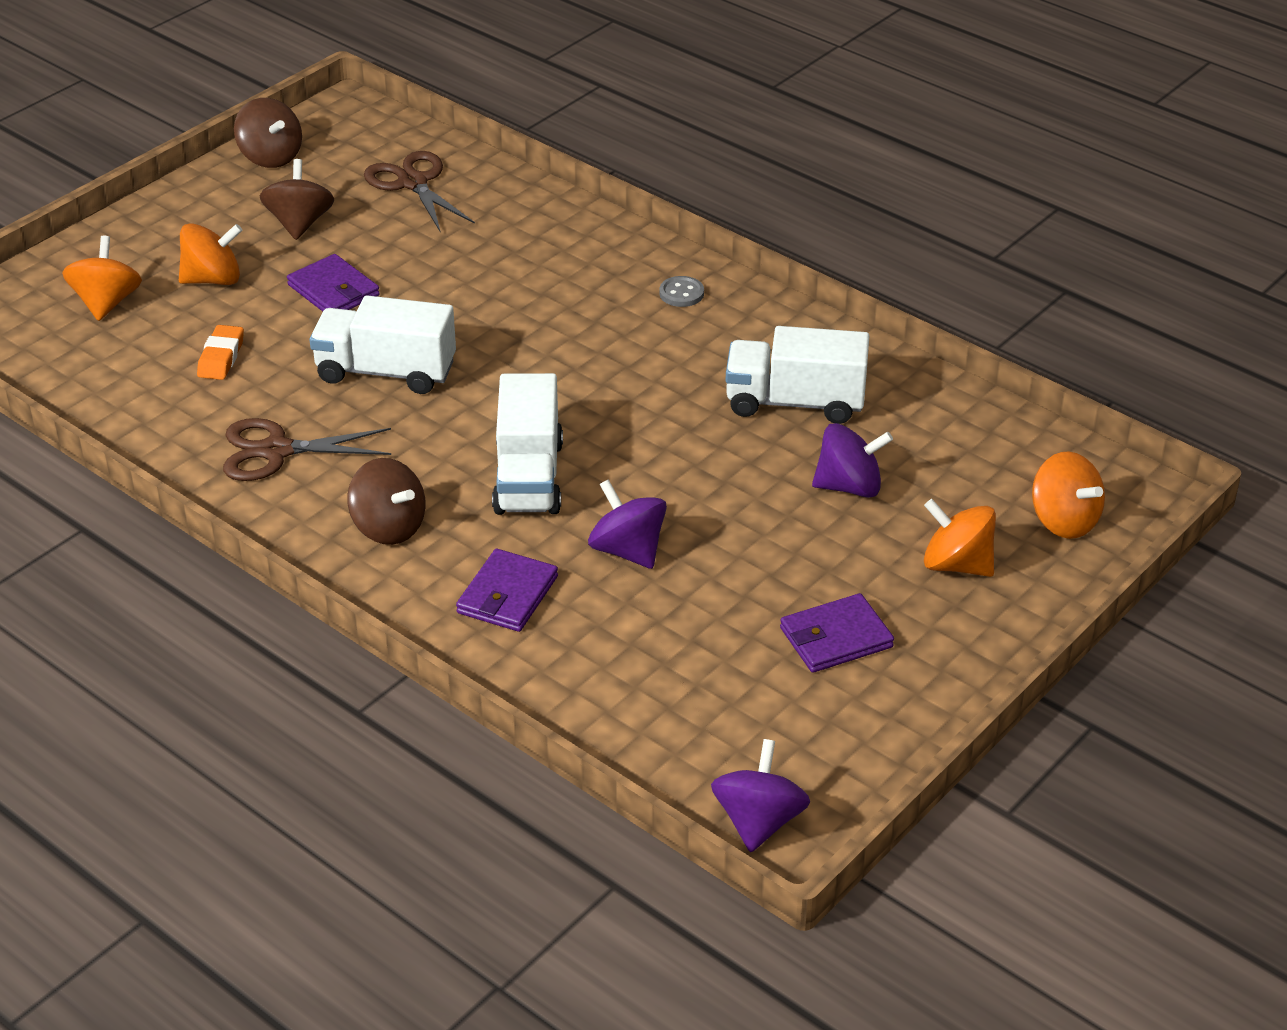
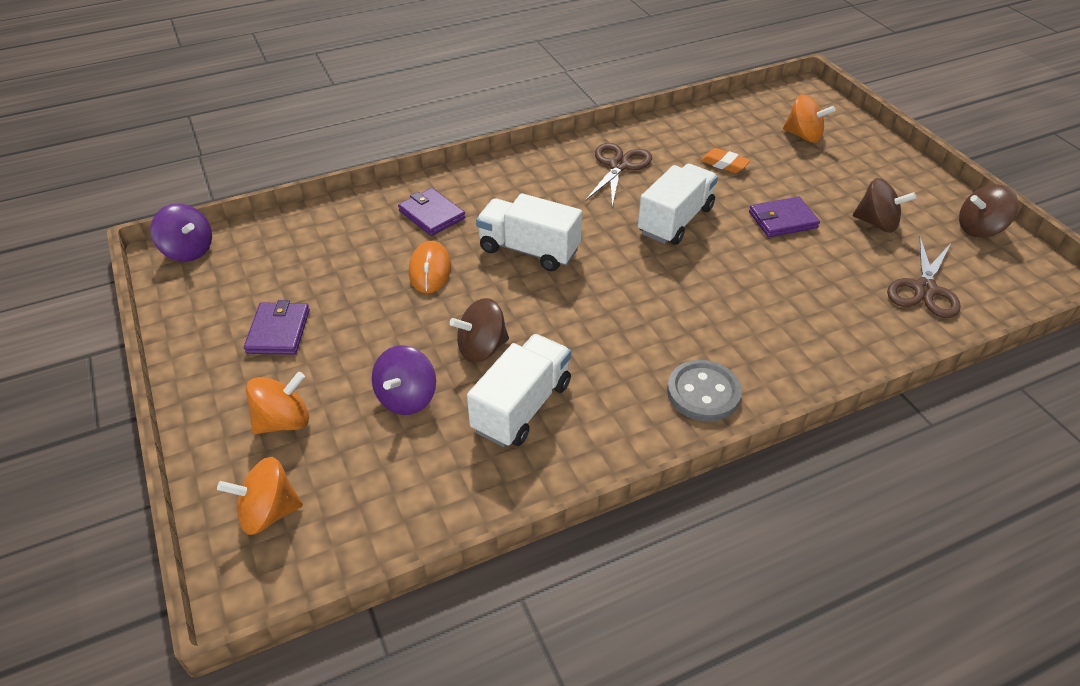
camera: 115 degrees right, 5 degrees up
orange spinning top [179,223,242,285] -> none
brown spinning top [347,458,426,545] -> brown spinning top moved to [450,298,509,363]
brown scissors [364,151,475,233] -> brown scissors turned 120 degrees clockwise [887,237,961,318]
purple spinning top [588,479,667,569] -> orange mouse [409,241,451,293]
grey button [660,276,704,307] -> grey button [667,360,742,421], size x1.82

